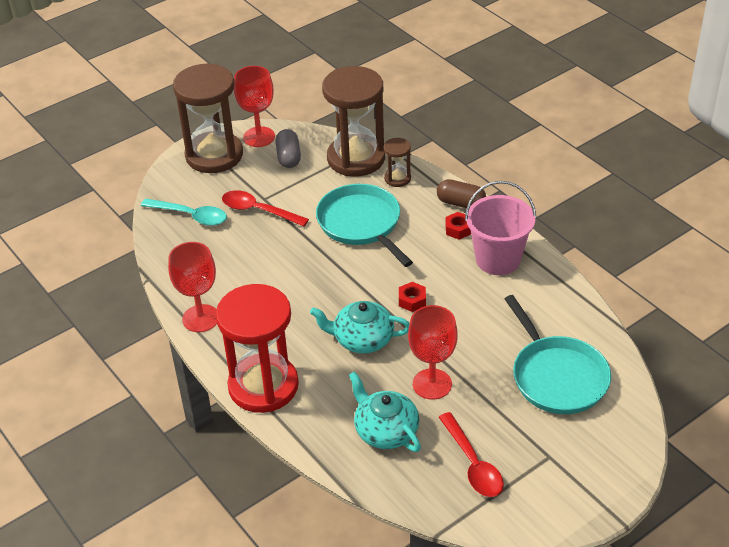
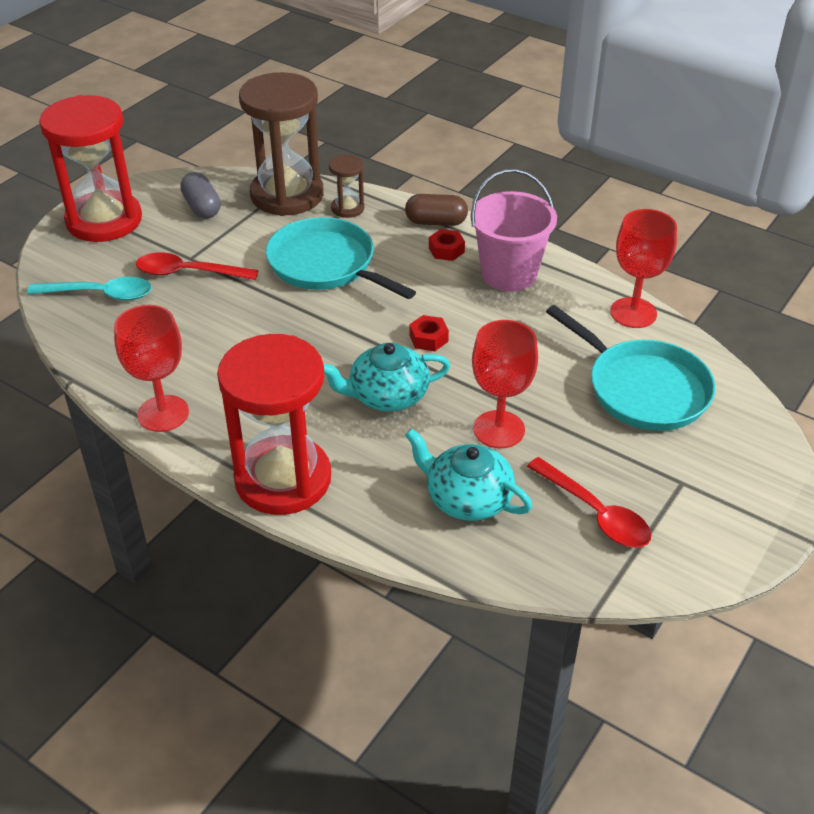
camera: 20 degrees left, 0 degrees up
brown hourglass [173,63,243,173] -> red hourglass [39,95,142,242]
red goblet [234,66,275,147] -> red goblet moved to [610,209,677,328]

